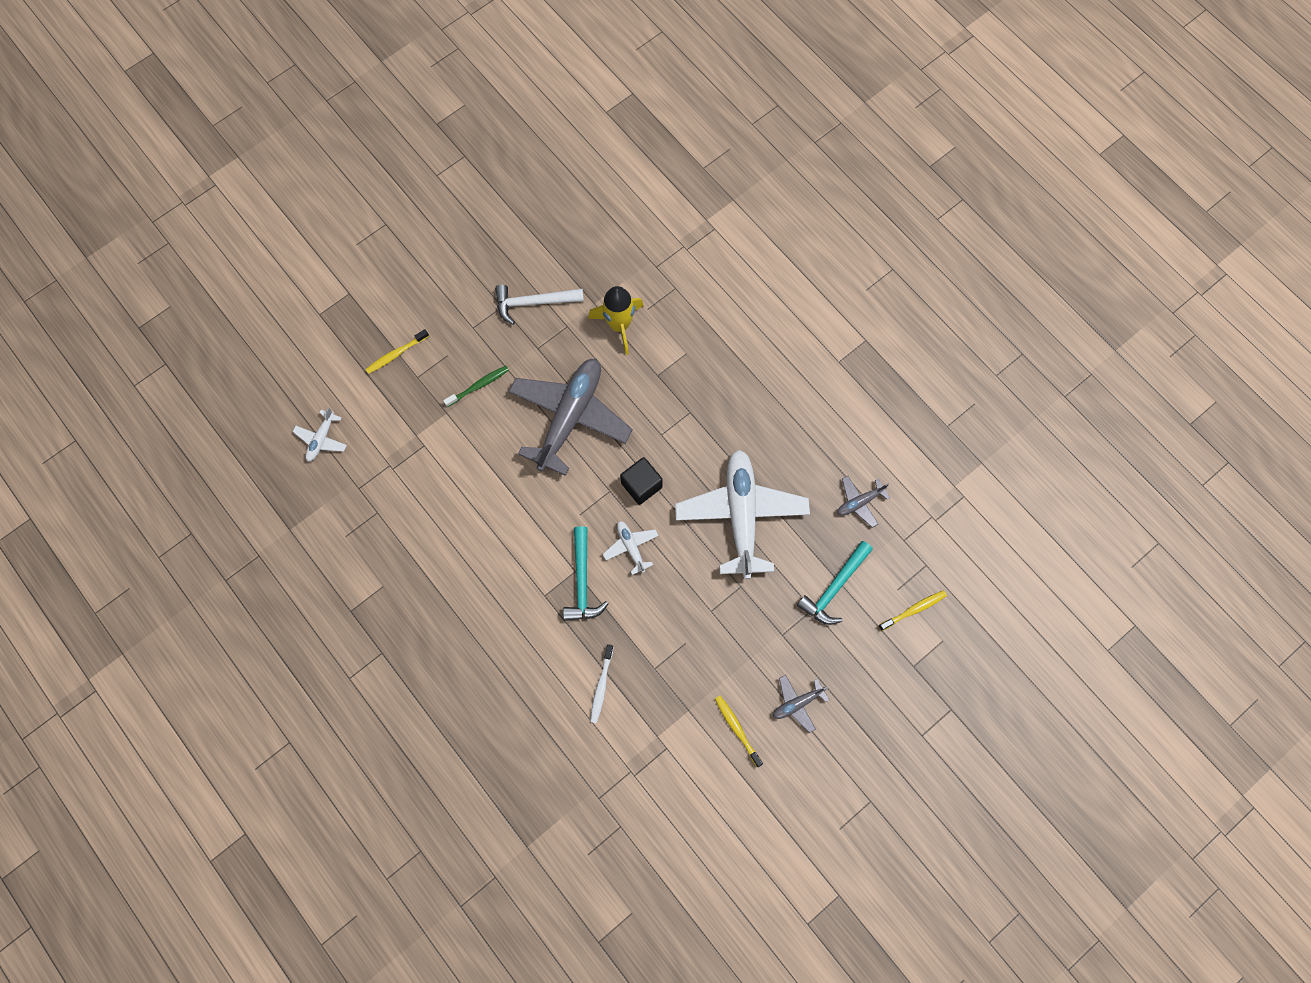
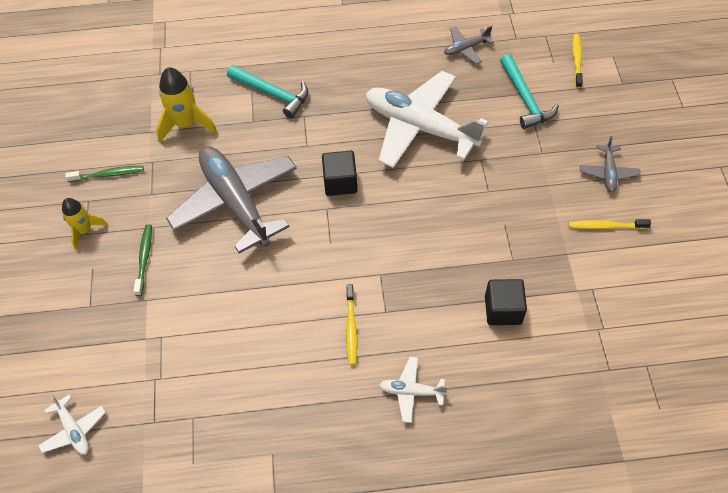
camera: 55 degrees left, 15 degrees down
yellow toothbrush [365,329,429,374] -> yellow toothbrush moved to [346,284,357,365]
white hammer [495,285,584,325] -> green toothbrush [65,166,144,182]
turquoise hammer [563,526,609,621] -> turquoise hammer moved to [227,65,308,118]
white toothbrush [590,644,614,723] -> black cube [485,279,527,325]
white plane [603,521,658,575] -> white plane moved to [379,357,448,423]
grey plane [837,476,890,528] -> grey plane turned 60 degrees clockwise [444,26,494,64]
none -> yellow rocket [62,198,108,250]

